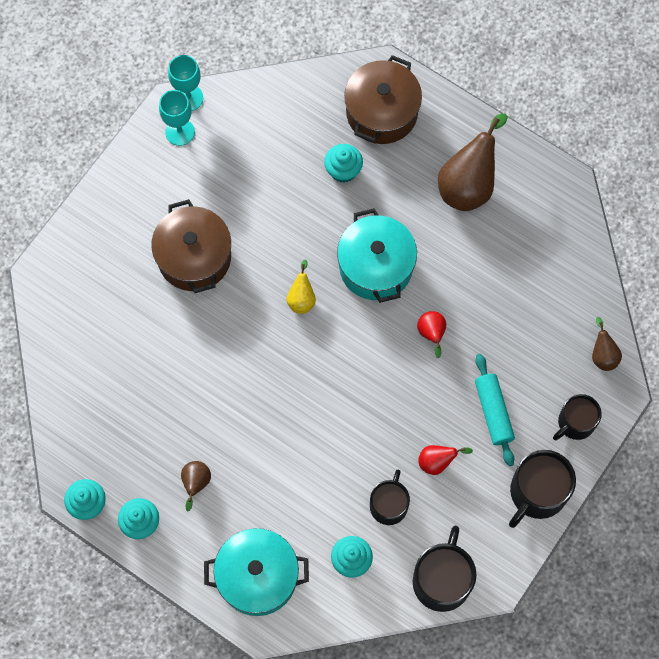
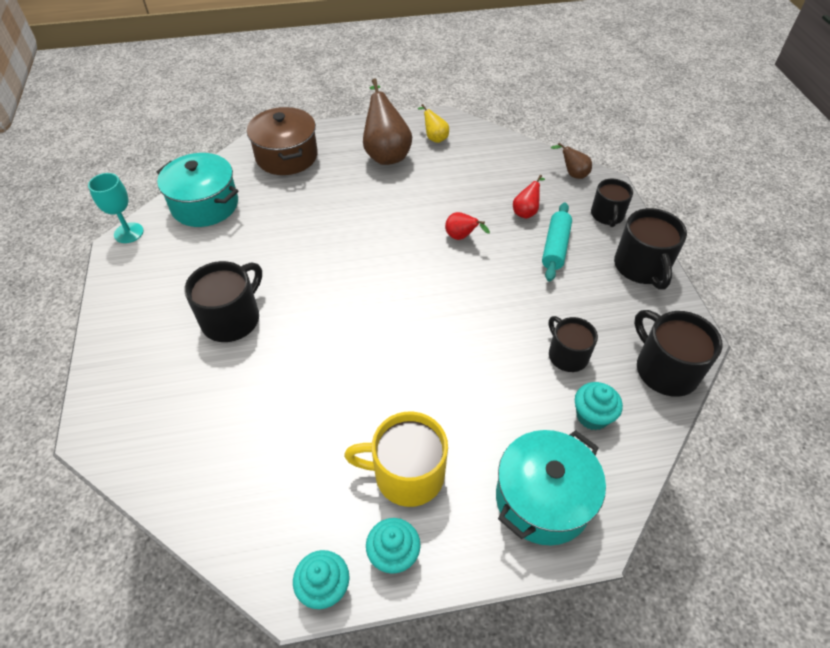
camera: 45 degrees left, 20 degrees down
brown pot [151,199,231,293] -> black mug [185,261,262,342]
turquoise goblet [159,90,195,146] -> none
brown pear [181,461,211,512] -> yellow mug [344,412,448,507]
yellow pear [287,259,316,314] -> yellow pear moved to [418,104,449,143]
turquoise cupcake [324,144,363,183] -> none
turquoise pot [337,208,417,303] -> turquoise pot moved to [157,153,239,227]
red pear [418,445,473,475] -> red pear moved to [513,175,545,219]
turquoise rolling pin [475,354,515,466] -> turquoise rolling pin turned 75 degrees clockwise [542,202,572,282]

